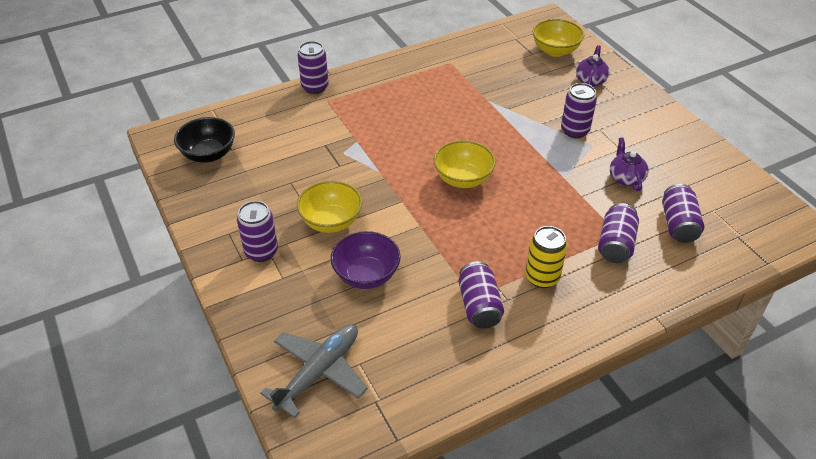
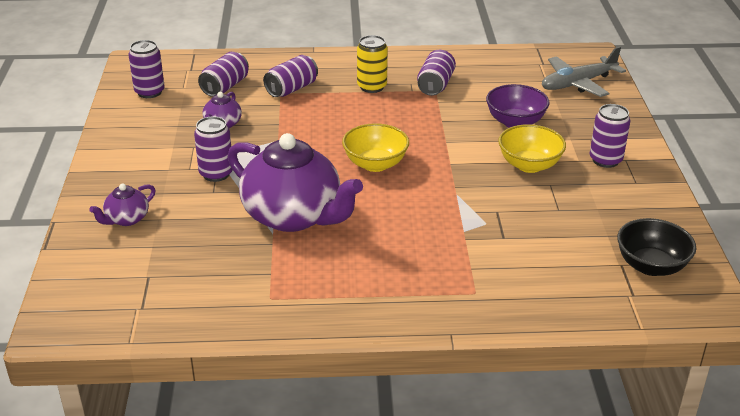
camera: 155 degrees left, 10 degrees down
purple can [298,41,329,94] -> purple can moved to [128,40,165,98]
yellow bowl [532,19,584,57] -> none
none -> purple teapot [227,133,363,232]

